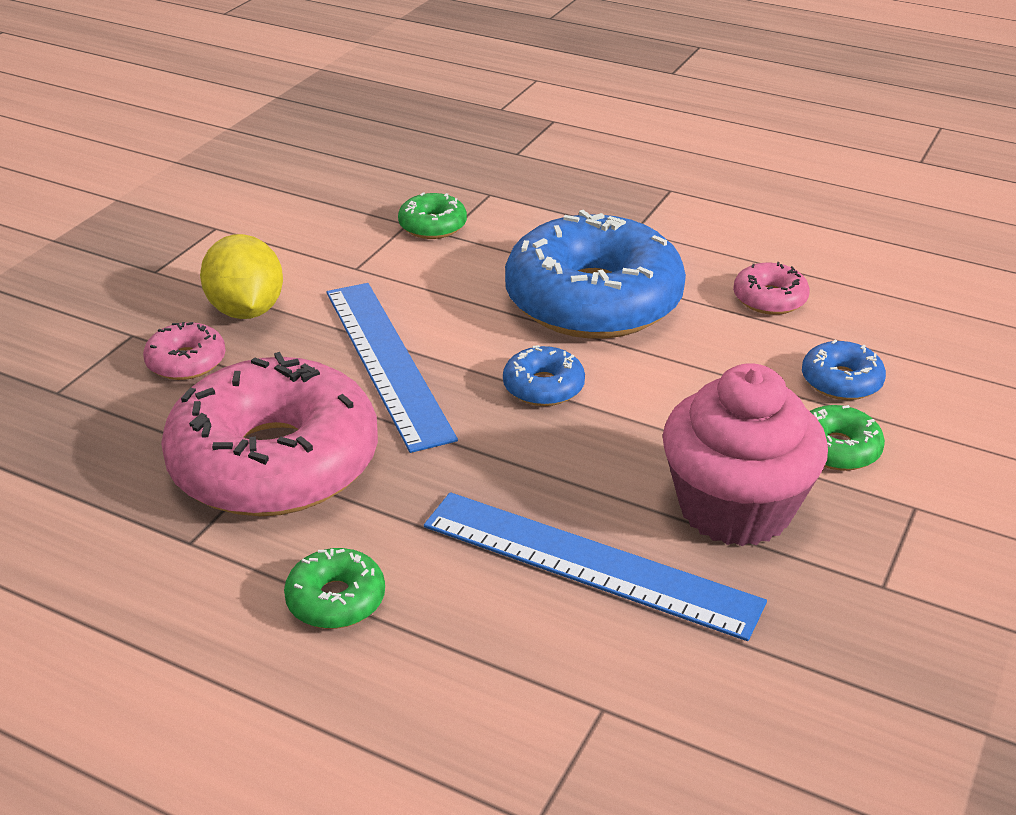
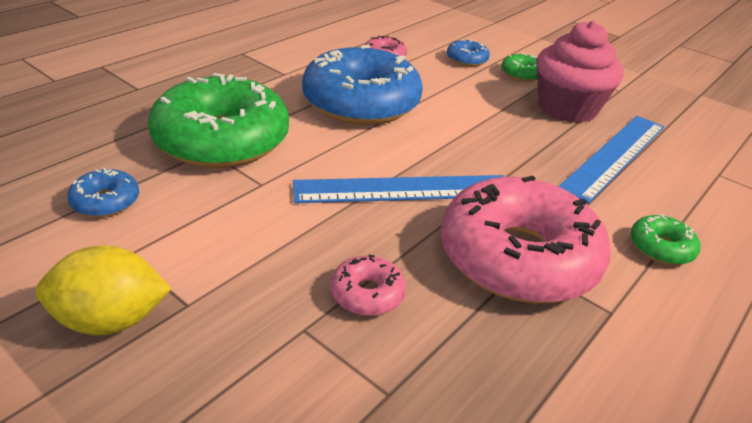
camera: 80 degrees left, 0 degrees up
yellow lemon [200,234,283,319] -> yellow lemon moved to [36,246,171,336]
green donut [398,192,467,239] -> green donut [148,73,289,168], size x2.38
blue donut [503,345,585,406] -> blue donut moved to [67,168,139,217]

